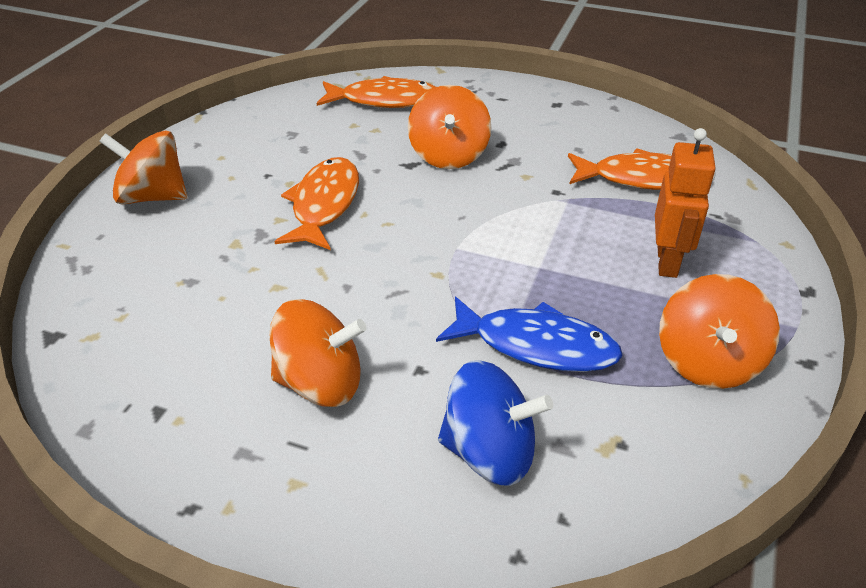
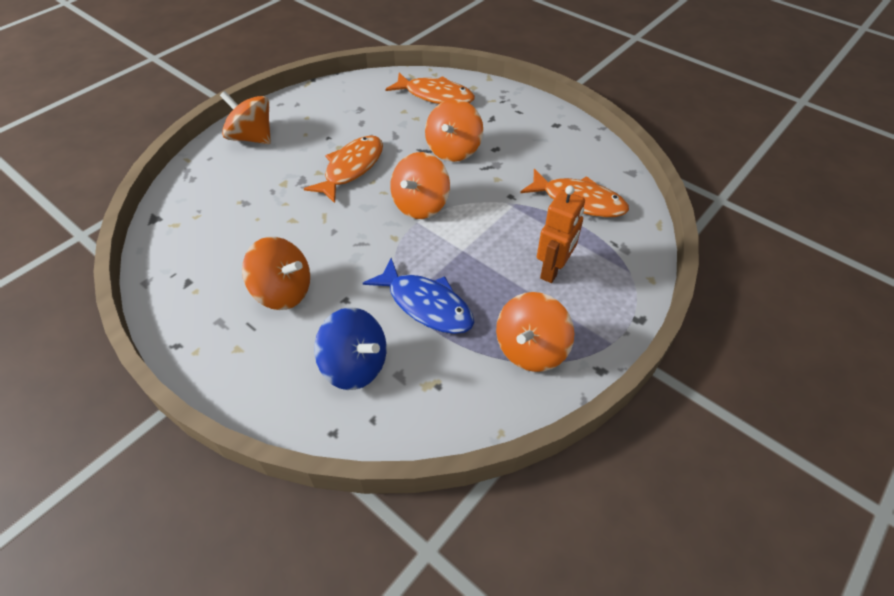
camera: 20 degrees right, 10 degrees up
none -> orange spinning top [390,152,450,219]

